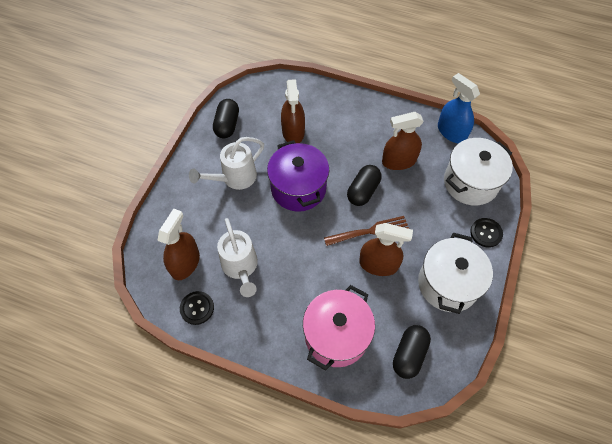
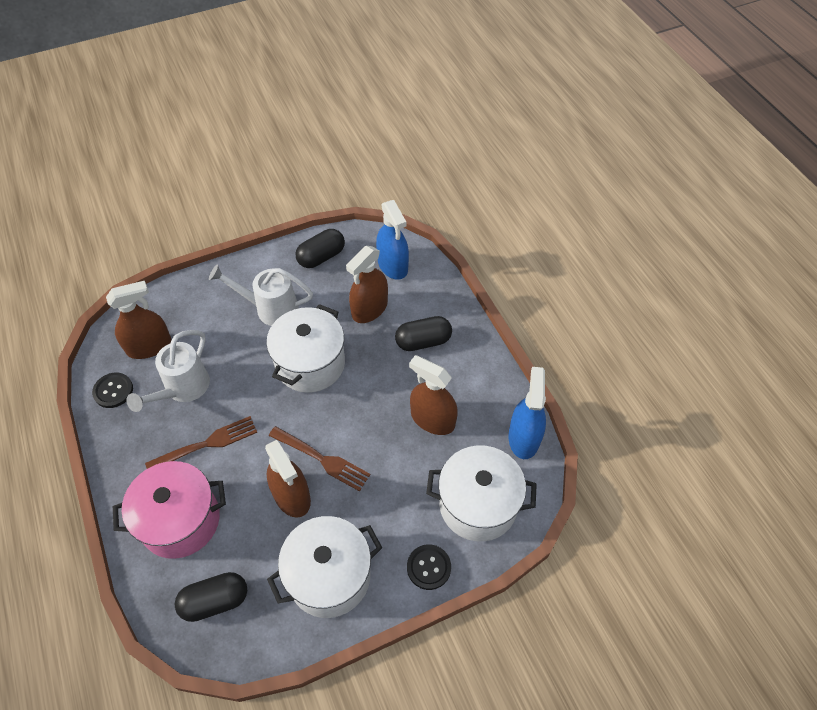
camera: 45 degrees right, 5 degrees down
purple pot [267,140,329,212] -> white pot [266,304,345,393]
black capsule [347,165,381,206] -> black capsule moved to [395,316,452,351]
none -> brown fork [145,416,257,469]
none -> blue spray bottle [376,200,409,280]

